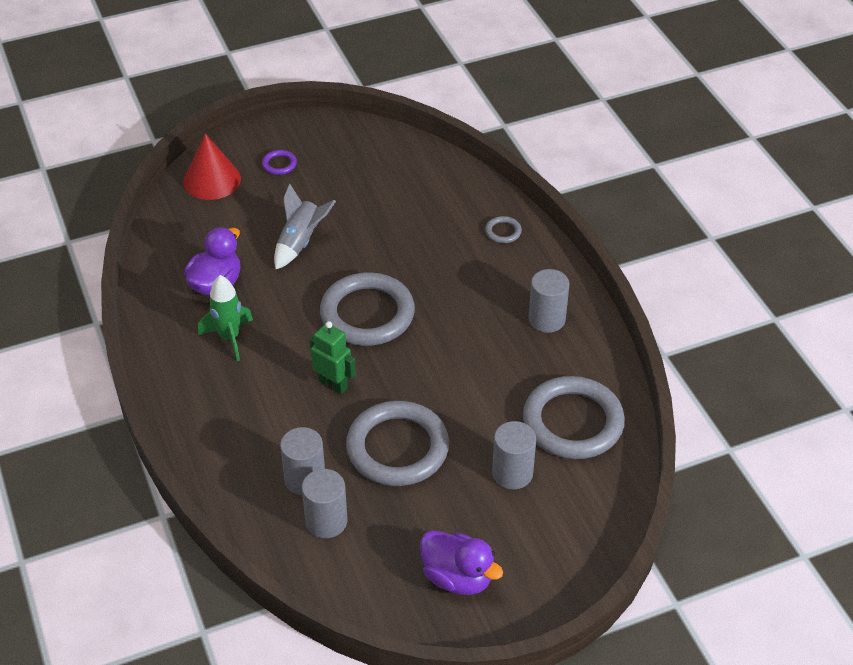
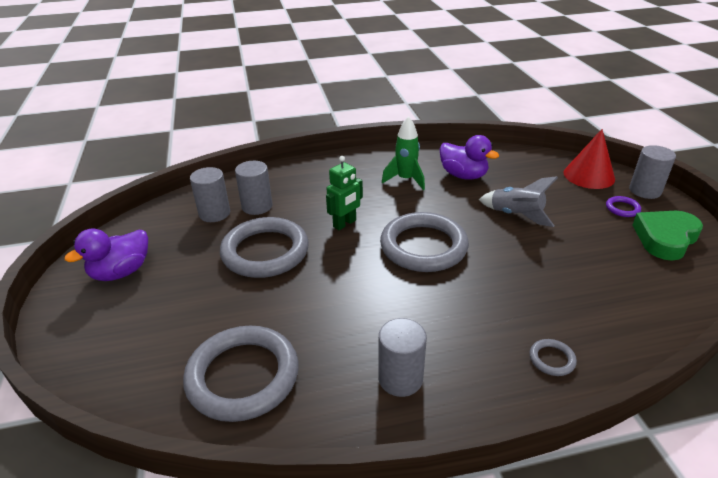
camera: 100 degrees right, 10 degrees down
grey cylinder [492,421,536,489] -> grey cylinder moved to [629,145,676,199]
none -> green heart [633,211,703,261]

